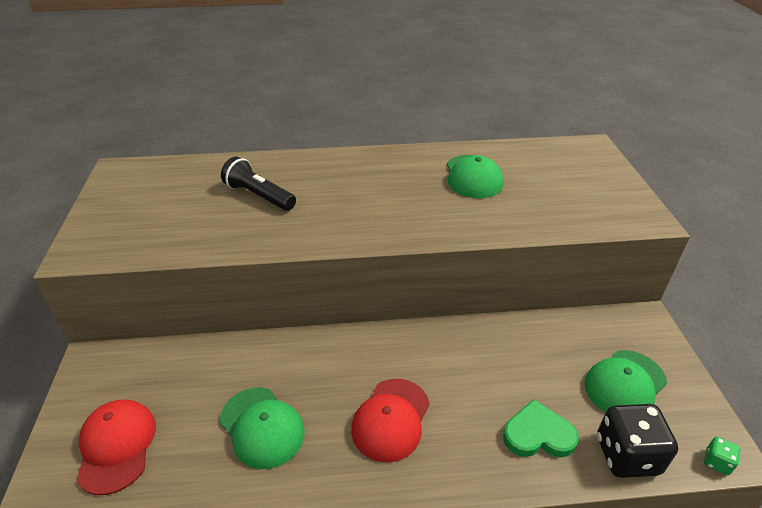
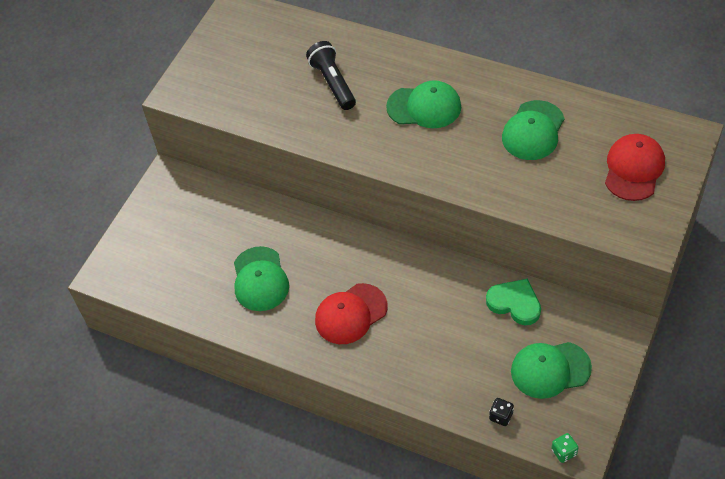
camera: 35 degrees right, 15 degrees up
red cap [77,399,156,495] -> red cap moved to [605,134,665,201]
green heart [503,399,579,457] -> green heart moved to [486,279,541,325]
black dice [597,404,678,478] -> black dice [489,398,514,426], size x0.46
none -> green cap [386,80,461,128]

